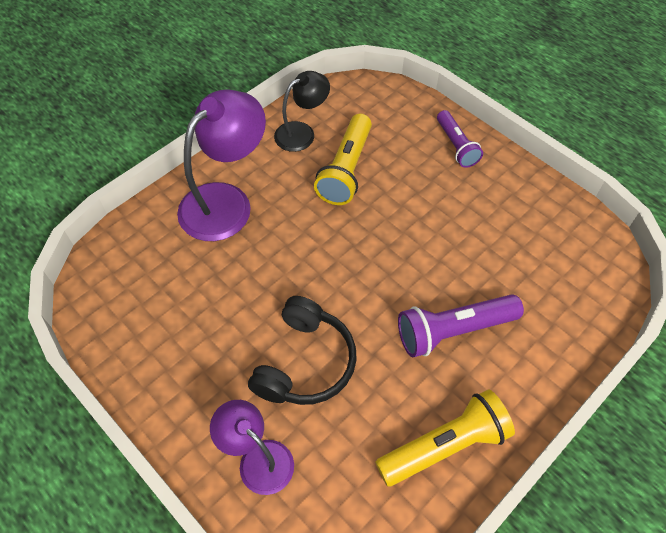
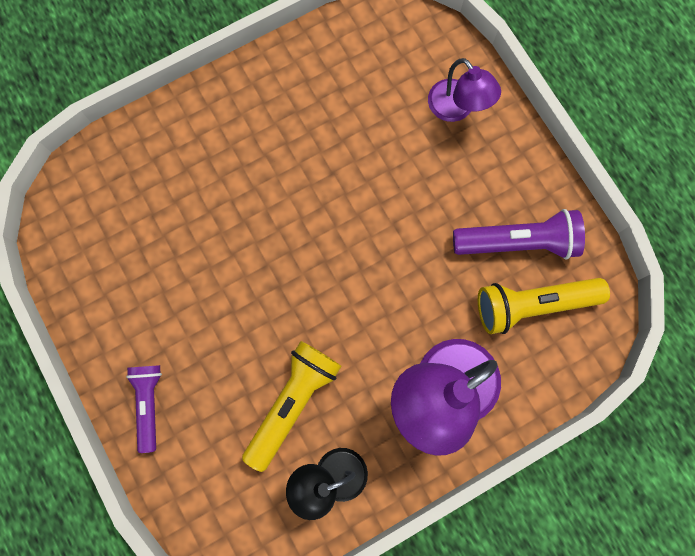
camera: 165 degrees left, 20 degrees up
black headphones [248,296,357,405] -> none
yellow flashlight [375,389,515,486] -> yellow flashlight moved to [478,278,610,334]
purple flashlight [398,294,524,357] -> purple flashlight moved to [453,209,585,260]

